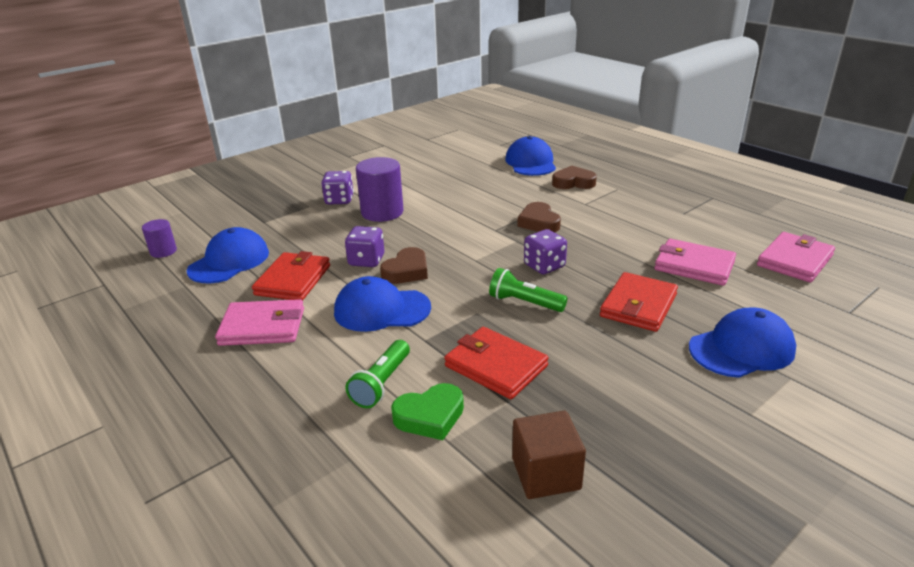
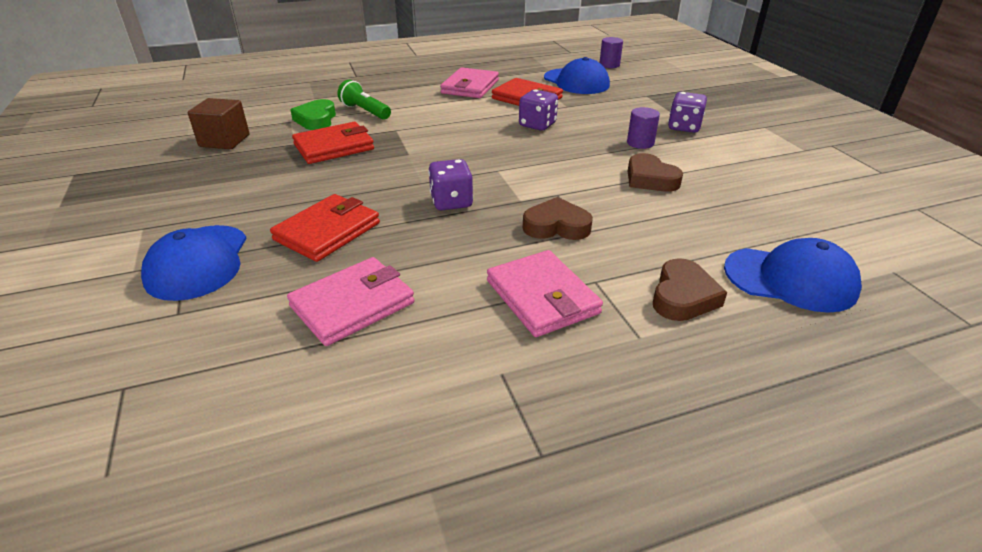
camera: 110 degrees right, 5 degrees up
blue cap [334,276,431,332] -> none
purple cylinder [356,157,404,222] -> purple cylinder [627,107,660,149], size x0.55
brown heart [380,247,428,284] -> brown heart moved to [628,153,683,192]
green flashlight [489,268,568,312] -> none
red wallet [600,272,678,332] -> red wallet turned 75 degrees clockwise [270,194,380,262]
pink wallet [757,232,835,283] -> pink wallet moved to [487,250,603,337]

